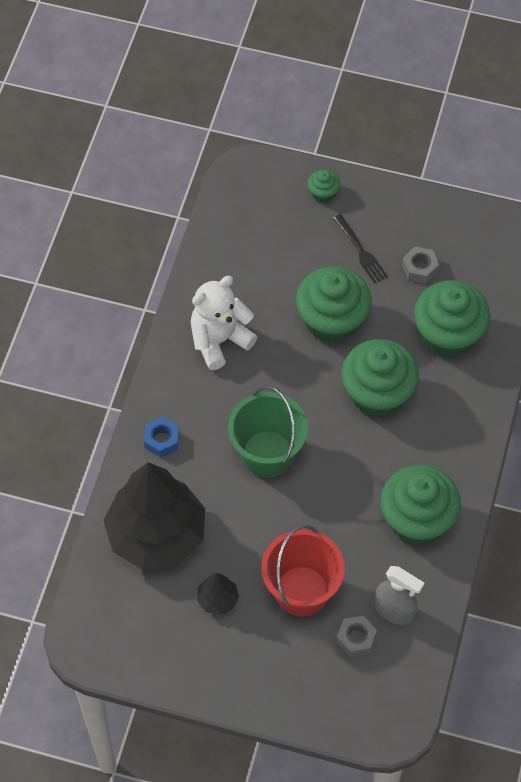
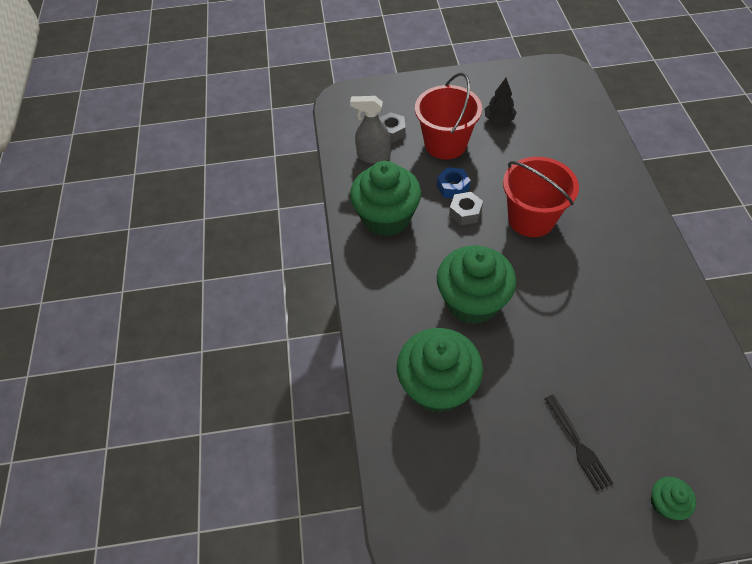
camera: 160 degrees right, 5 degrees down
black tree [103,462,205,570] -> none
blue nut [144,417,179,458] -> blue nut moved to [437,167,471,198]
white teddy bear [191,276,258,370] -> none
green bucket [228,386,308,478] -> red bucket [503,157,579,237]
green cupcake [296,266,372,344] -> none
black fork [333,214,388,283] -> black fork turned 150 degrees counterclockwise [545,395,613,491]
grey nut [402,246,439,284] -> grey nut moved to [449,192,483,225]

